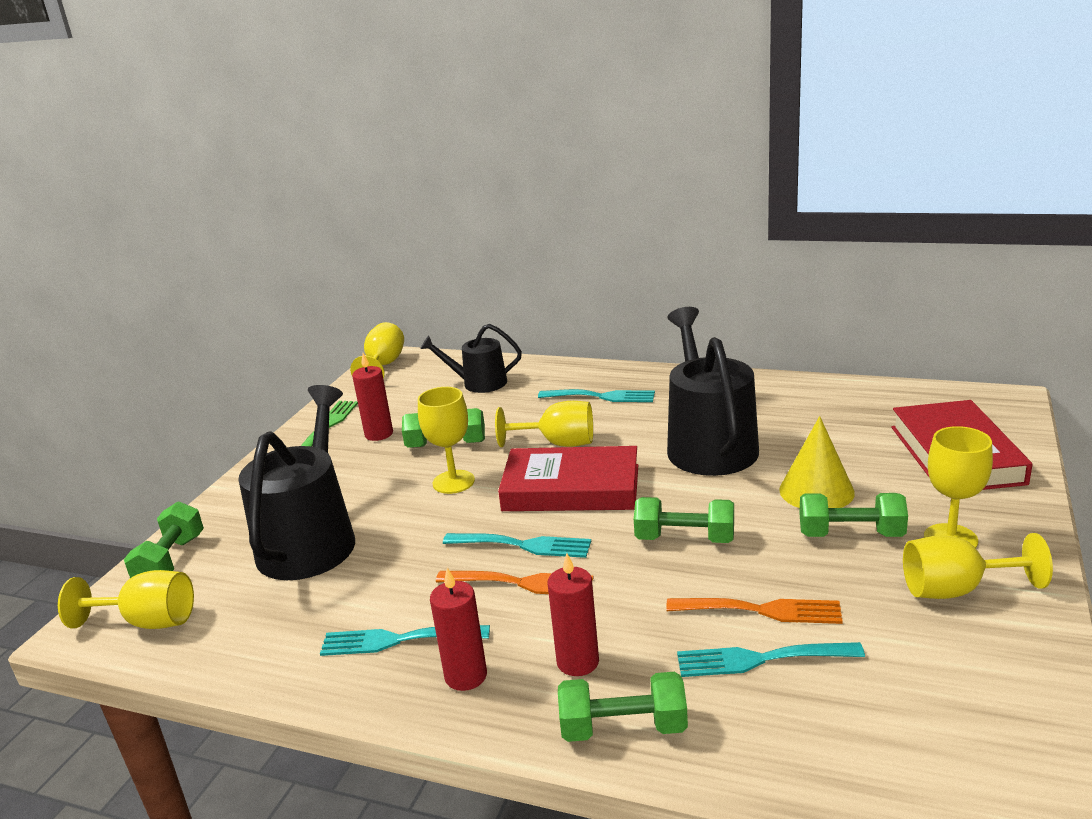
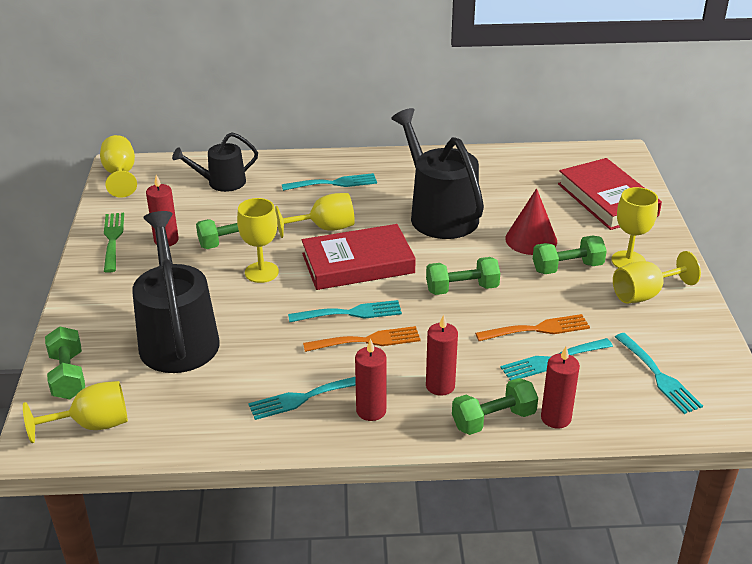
camera: 25 degrees left, 10 degrees up
yellow cone [779,416,855,508] -> red cone [505,188,557,255]
none -> red candle [541,346,580,429]
none -> turquoise fork [615,333,703,414]

